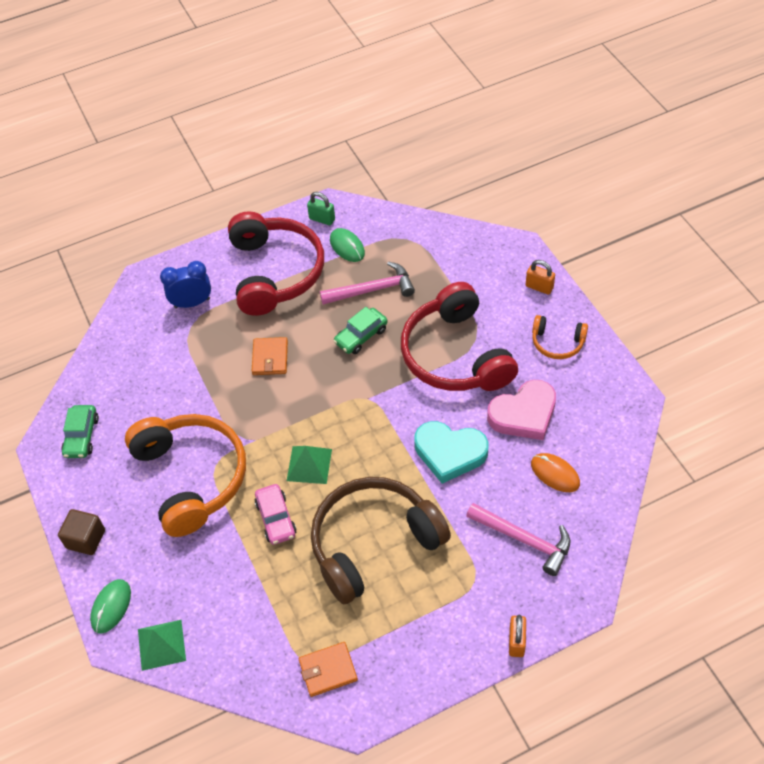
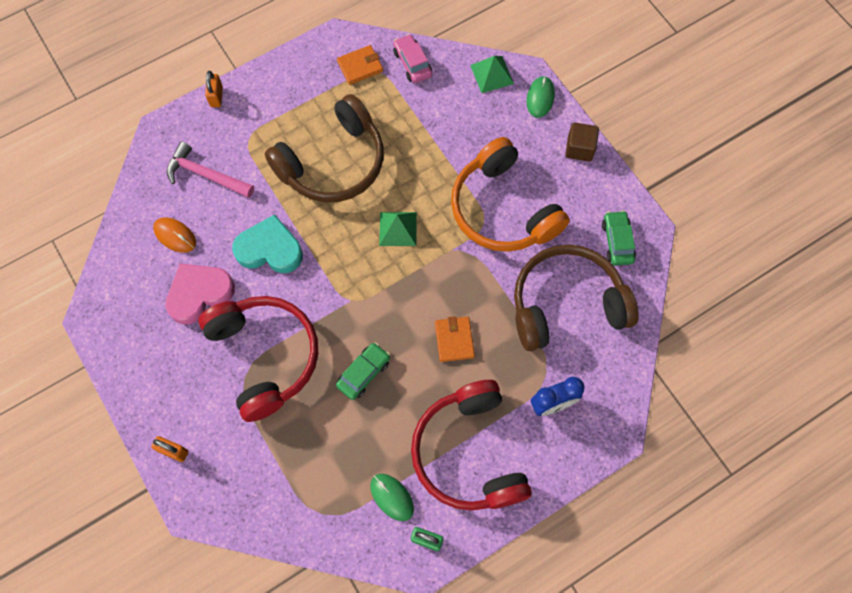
camera: 170 degrees right, 15 degrees up
pink car [255,484,297,545] -> pink car moved to [393,34,432,83]
pink hammer [320,261,415,305] -> none
orange headphones [532,315,588,359] -> none
none -> brown headphones [514,245,639,351]

